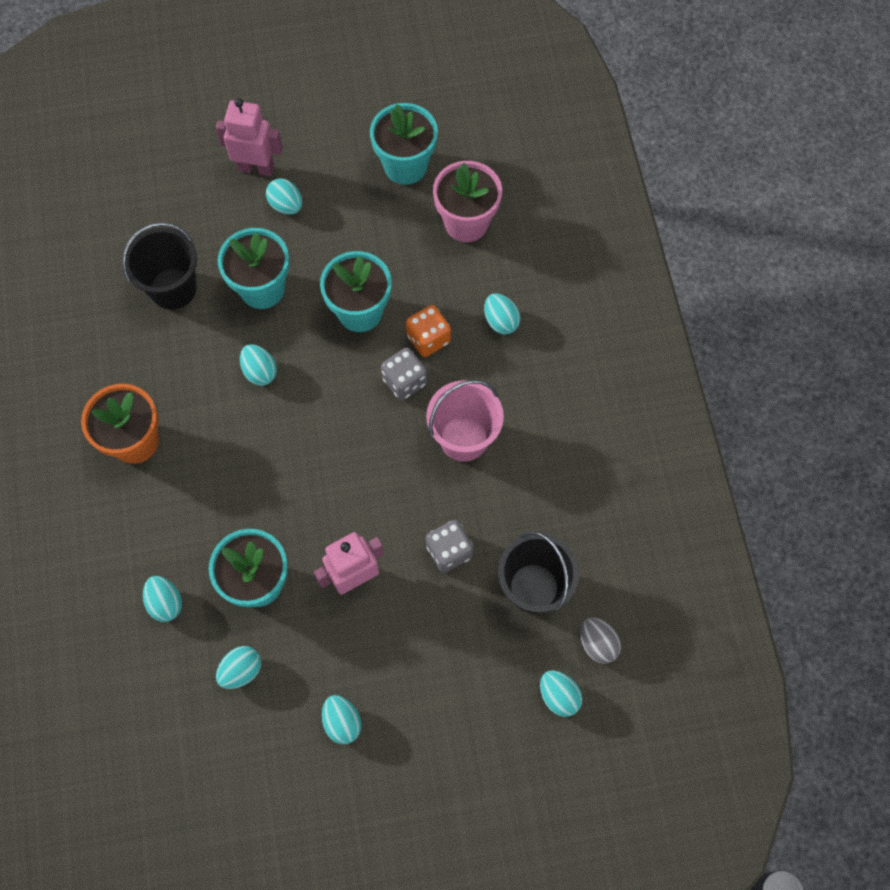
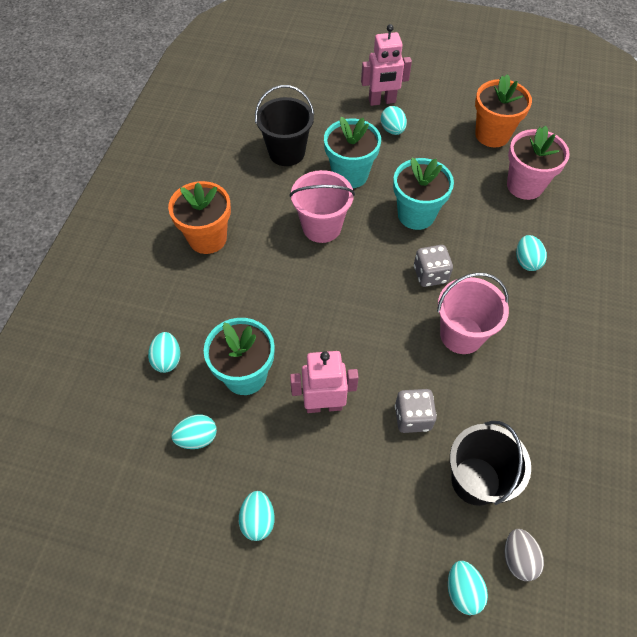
camera: 25 degrees right, 10 degrees down
pink robot [216,98,283,176] -> pink robot turned 135 degrees clockwise [361,24,412,106]
turquoise egg [240,344,277,386] -> pink bucket [290,170,355,243]
turquoise flower pot [370,103,438,185] -> orange flower pot [475,74,532,147]
orange dice [406,305,451,357] -> none

